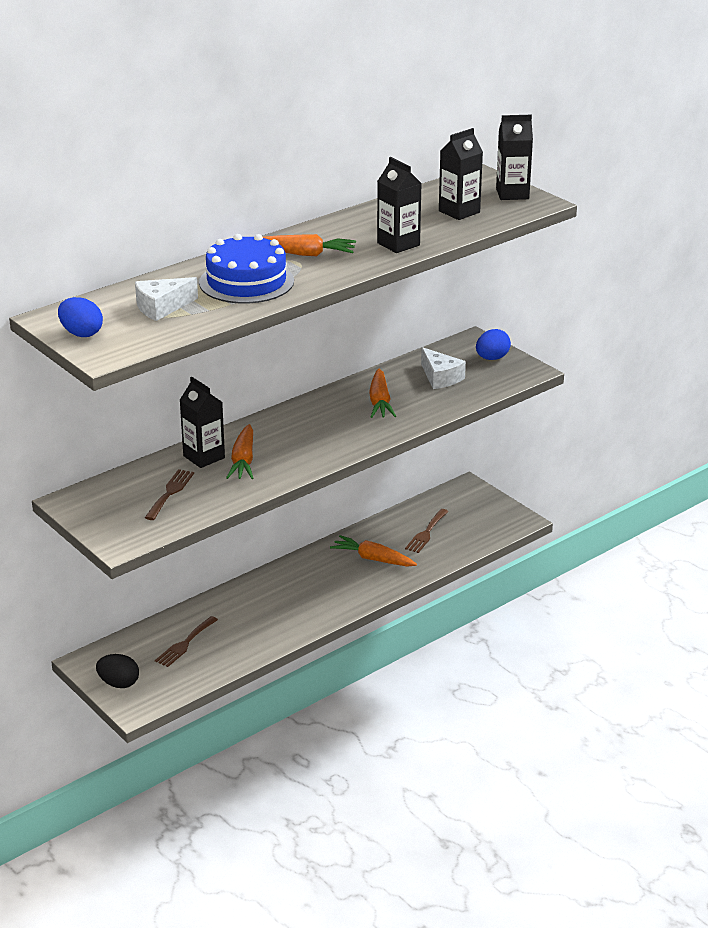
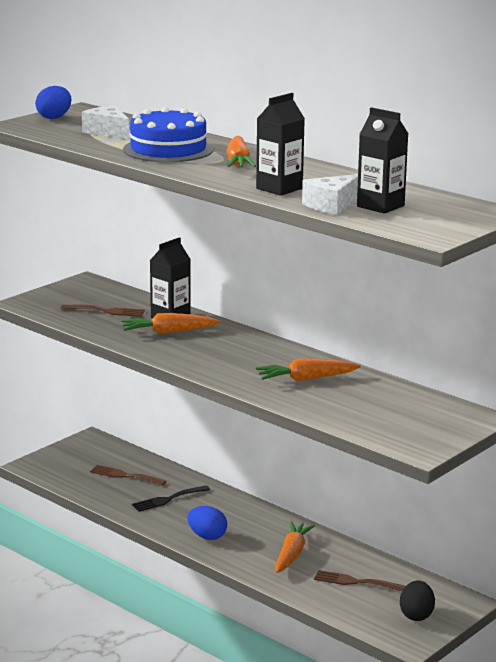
camera: 80 degrees right, 10 degrees down
black egg [96,654,139,688] -> black egg moved to [400,580,435,621]
white cheese [421,347,466,389] -> white cheese moved to [302,174,358,215]
blue egg [476,329,511,360] -> blue egg moved to [188,506,227,540]
black carton [496,115,533,200] -> none
none -> black fork [132,485,210,512]

